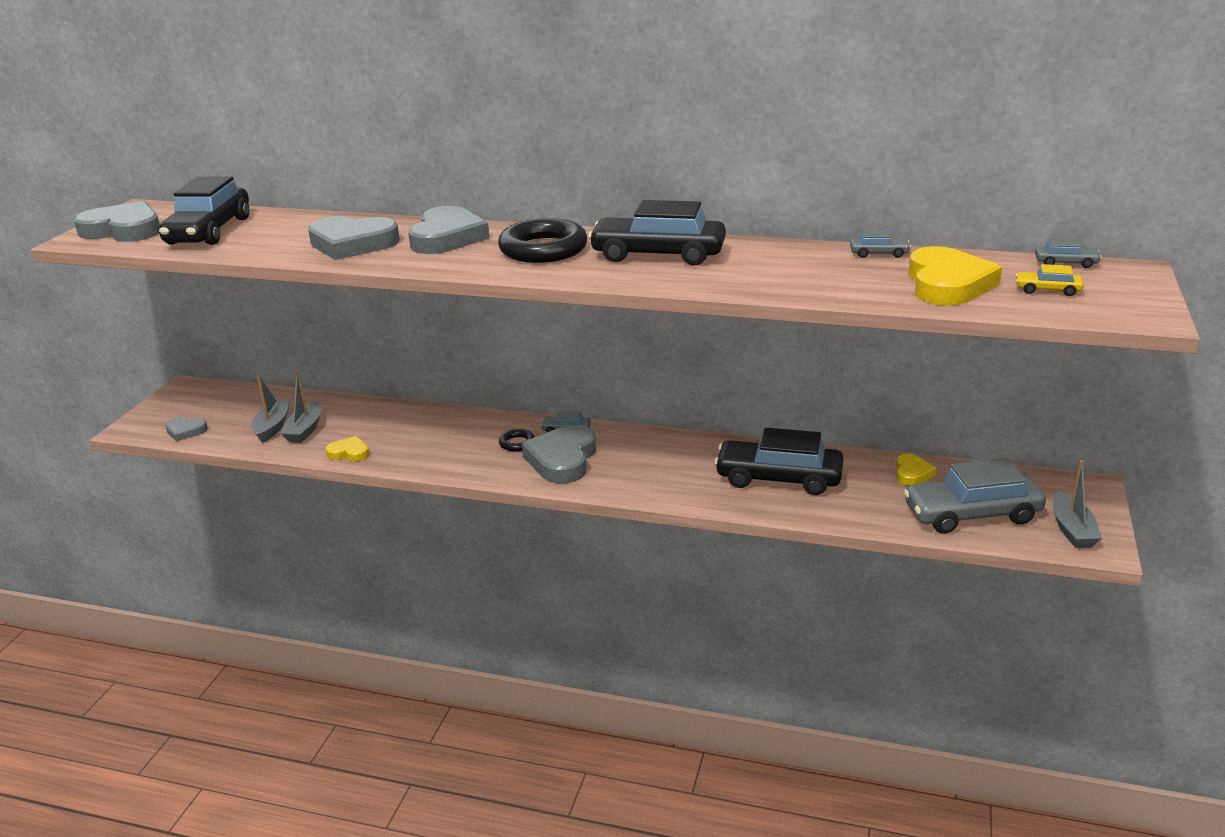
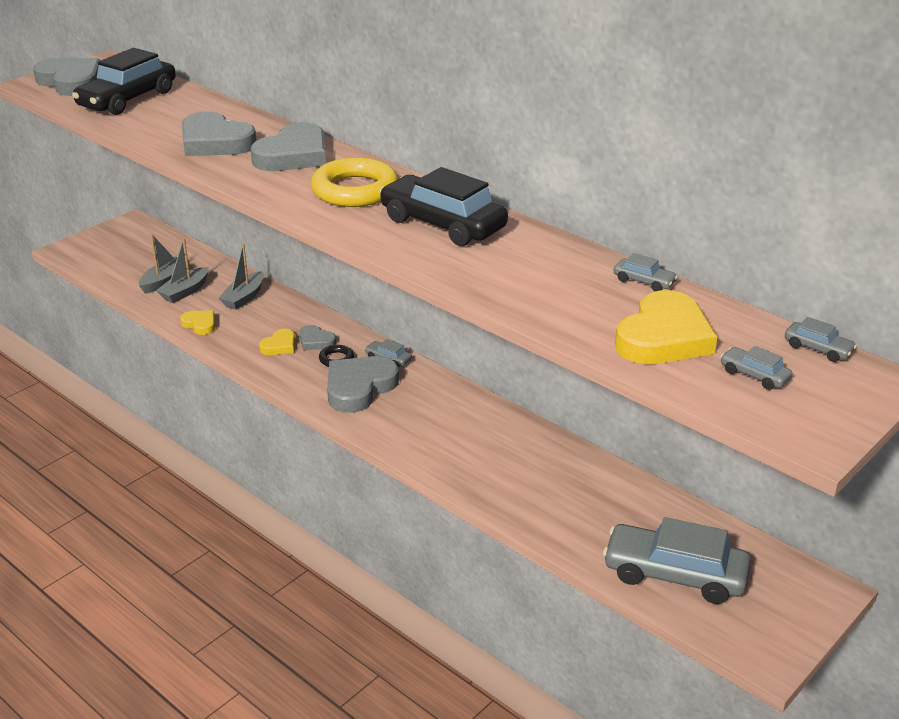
camera: 25 degrees right, 5 degrees up
grey heart [165,417,208,442] -> grey heart moved to [300,325,336,350]
black ring [498,218,588,263] -> yellow ring [311,157,398,207]
black car [714,428,844,495] -> none
yellow heart [896,454,936,486] -> yellow heart moved to [259,329,295,355]
yellow car [1015,264,1084,296] -> grey car [720,346,793,390]
grey boat [1053,460,1102,548] -> grey boat moved to [219,244,264,310]

